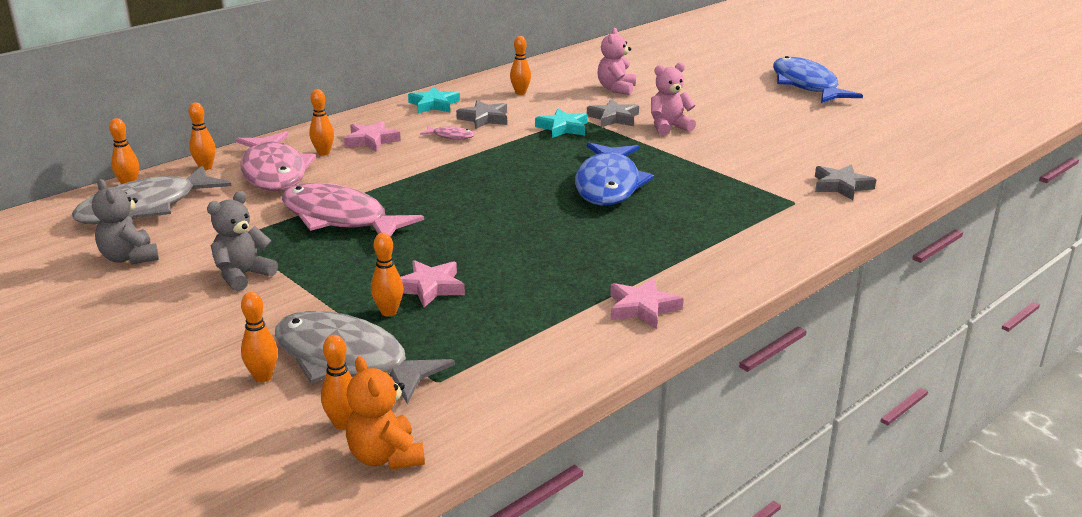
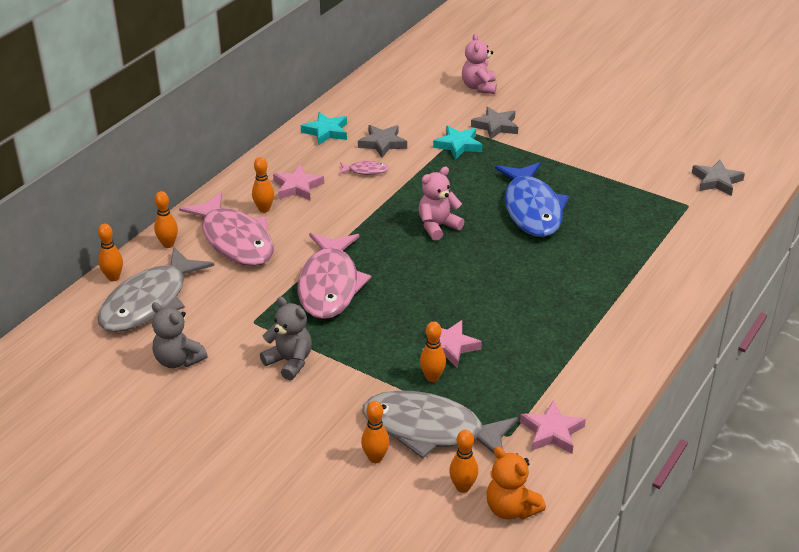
camera: 15 degrees left, 10 degrees up
grey teddy bear [207,191,278,291] -> grey teddy bear turned 105 degrees clockwise [260,297,312,380]
pink fish [282,183,424,237] -> pink fish turned 105 degrees counterclockwise [297,233,371,319]
orange bowling pin [510,36,531,95] -> none
pink star [610,278,683,329] -> pink star moved to [520,400,586,454]
pink teddy bear [651,62,696,136] -> pink teddy bear moved to [419,167,465,241]
blue fish [773,56,863,103] -> none

